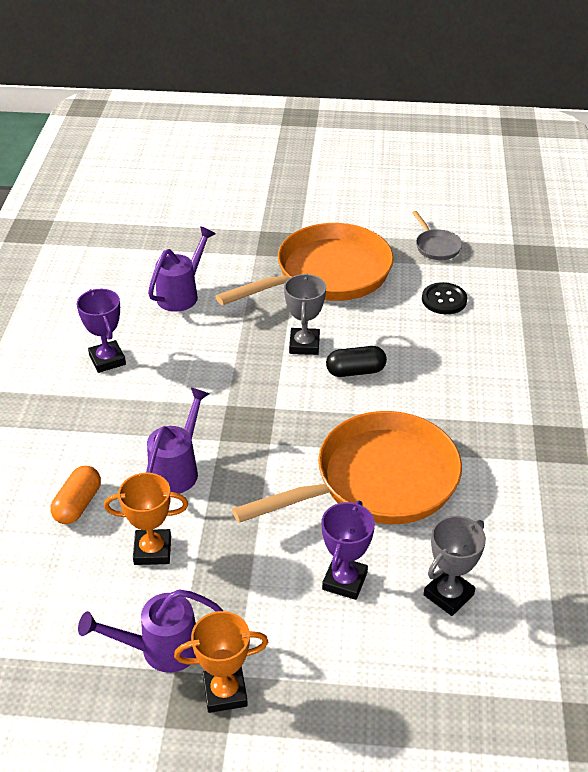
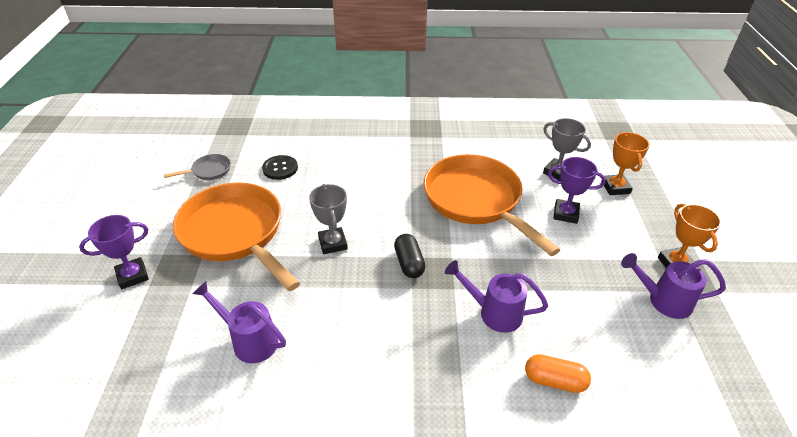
camera: 95 degrees left, 0 degrees up
purple trophy [77,289,126,373] -> purple trophy moved to [79,215,149,289]
purple watering can [78,589,223,673] -> purple watering can turned 120 degrees clockwise [621,253,726,319]
orange trophy [104,473,188,565] -> orange trophy moved to [601,132,650,195]
grey trophy [284,273,326,355] -> grey trophy turned 75 degrees clockwise [309,184,348,254]
black capsule [326,346,387,377] -> black capsule moved to [394,234,426,278]

